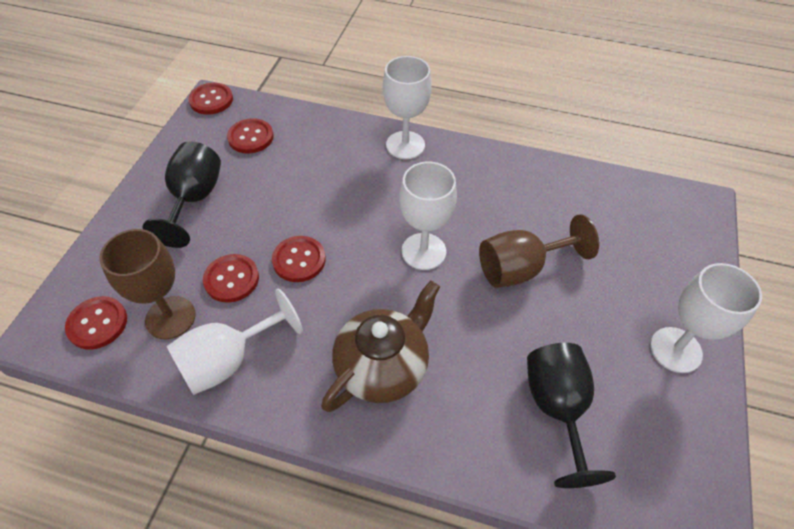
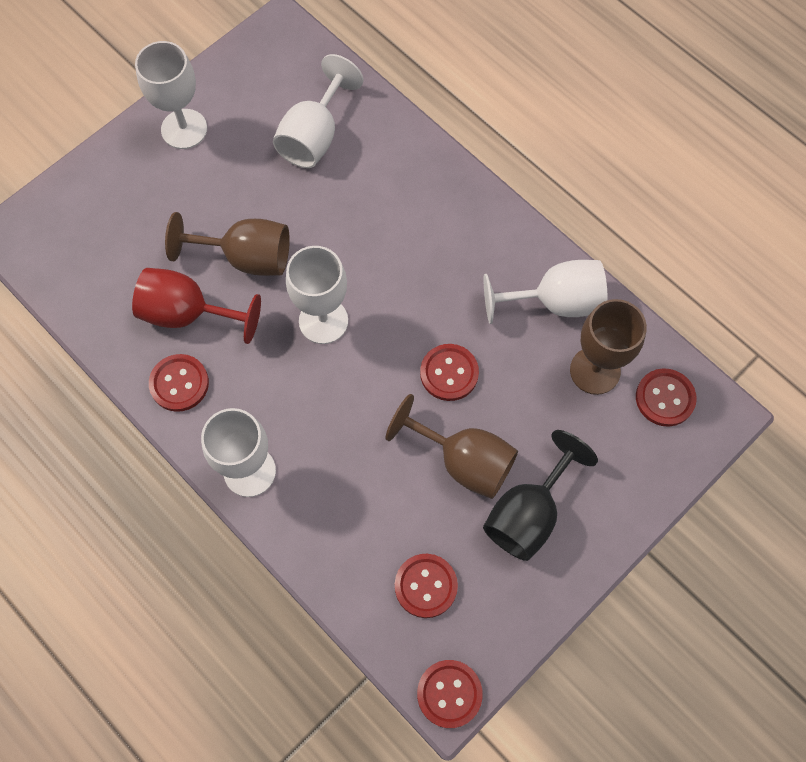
camera: 150 degrees left, 15 degrees up
red button [203,254,259,303] -> red button moved to [149,354,209,412]
brown teapot [321,281,440,412] -> none
black goblet [527,343,616,488] -> white goblet [273,54,363,168]
none -> red goblet [132,268,261,344]
none -> brown goblet [385,394,518,499]

